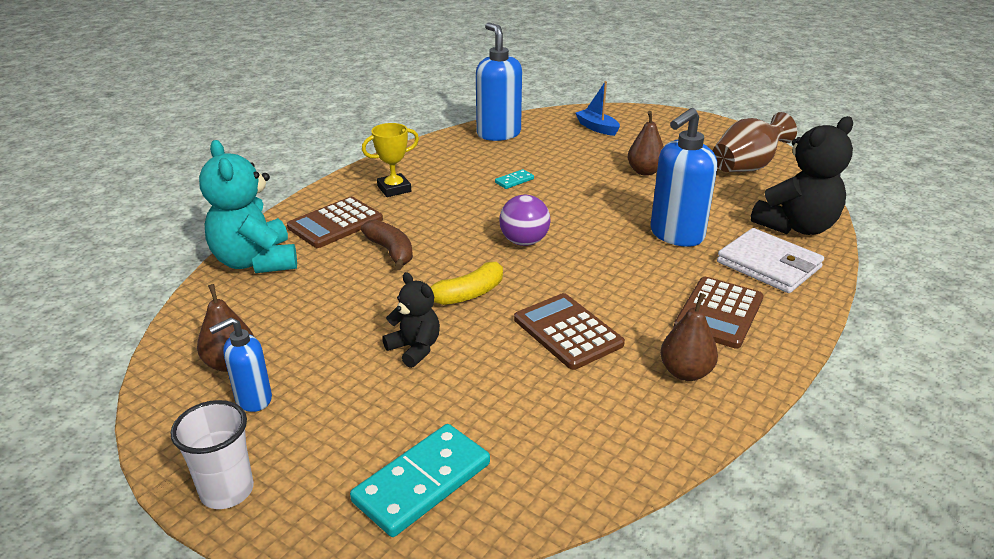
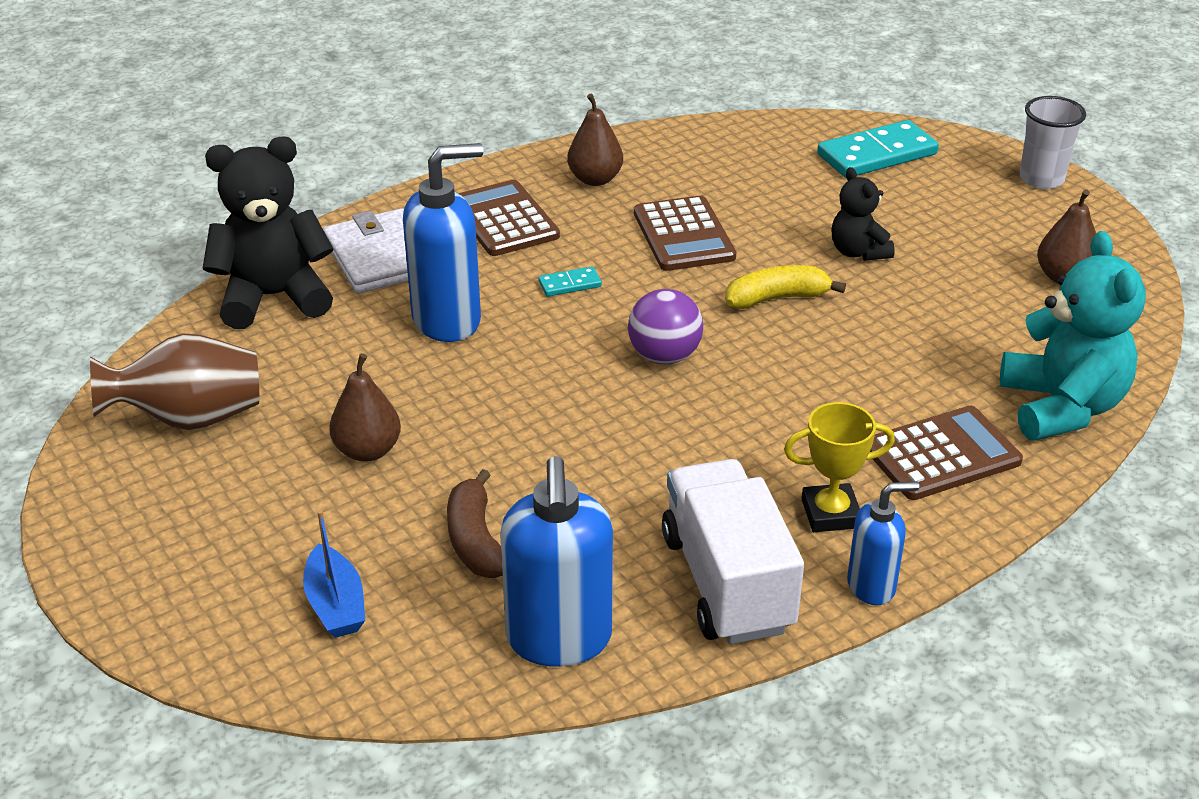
camera: 160 degrees left, 5 degrees up
blue soap dispenser [209,318,272,412] -> blue soap dispenser moved to [847,481,919,605]
brown banana [361,219,413,270] -> brown banana moved to [447,469,503,578]
turquoise domino [495,169,534,189] -> turquoise domino moved to [538,266,602,296]
brown calculator [674,277,764,349] -> brown calculator turned 75 degrees counterclockwise [458,180,560,256]
none -> white truck [662,459,804,644]

